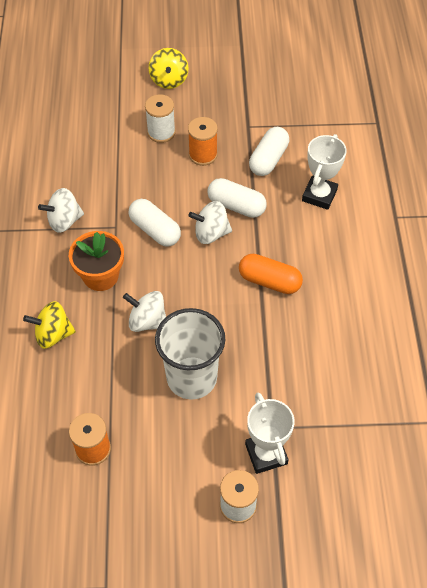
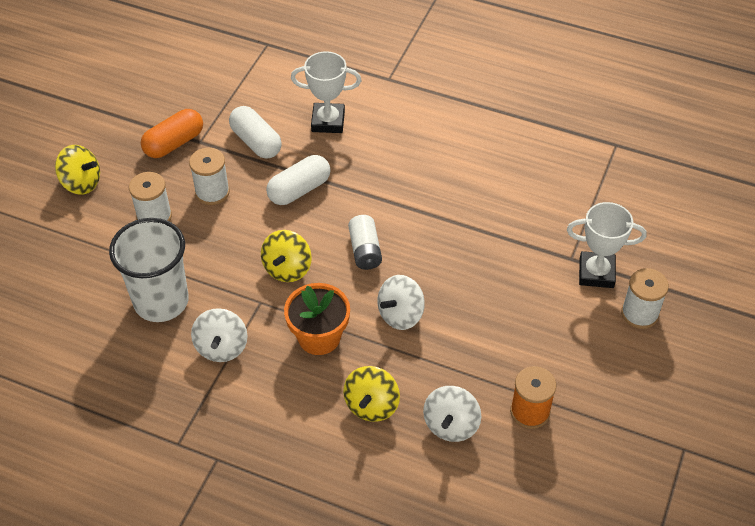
camera: 65 degrees left, 5 degrees down
white capsule [129,199,181,247] -> yellow spinning top [261,230,312,282]
white cup [155,308,225,400] -> white cup moved to [109,218,189,322]
orange spool [188,117,218,166] -> white spool [189,148,230,205]
white spinning top [188,201,232,244] -> white spinning top moved to [423,386,481,442]
orange capsule [239,254,303,294] -> orange capsule moved to [141,109,203,158]
white trophy [302,134,347,210] -> white trophy turned 45 degrees counterclockwise [291,51,362,133]
none -> white battery [348,215,382,270]

